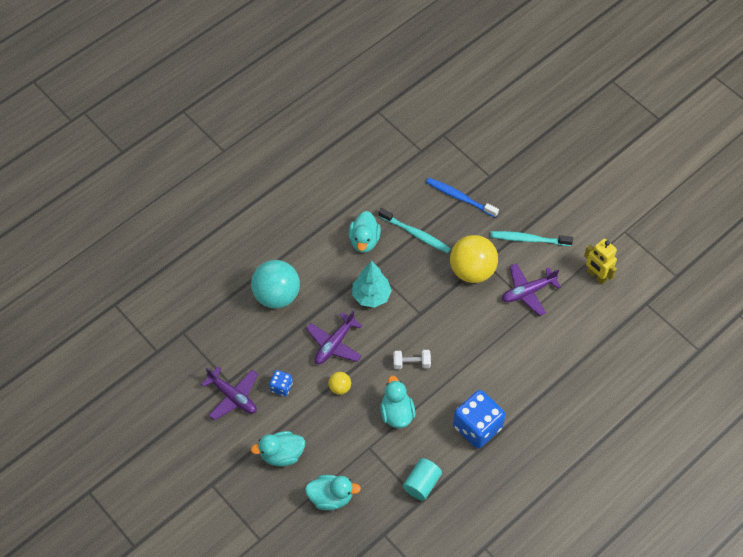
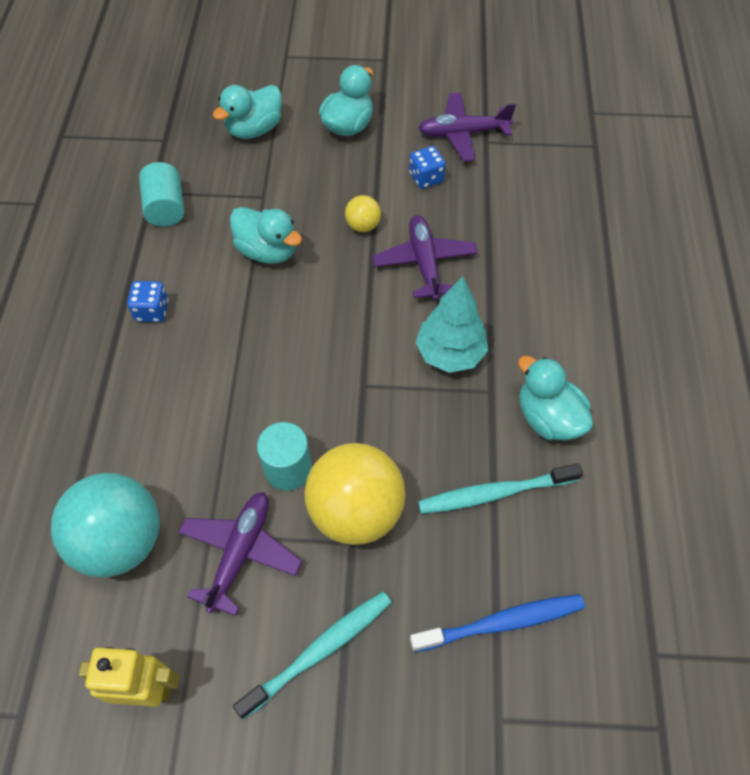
camera: 135 degrees right, 0 degrees up
turquoise ball [251,260,300,309] -> turquoise ball moved to [51,473,160,577]
white dumbbell [393,350,431,369] -> none
blue dice [453,390,506,449] -> blue dice [127,281,168,322], size x0.49
none -> turquoise cylinder [257,422,312,491]

